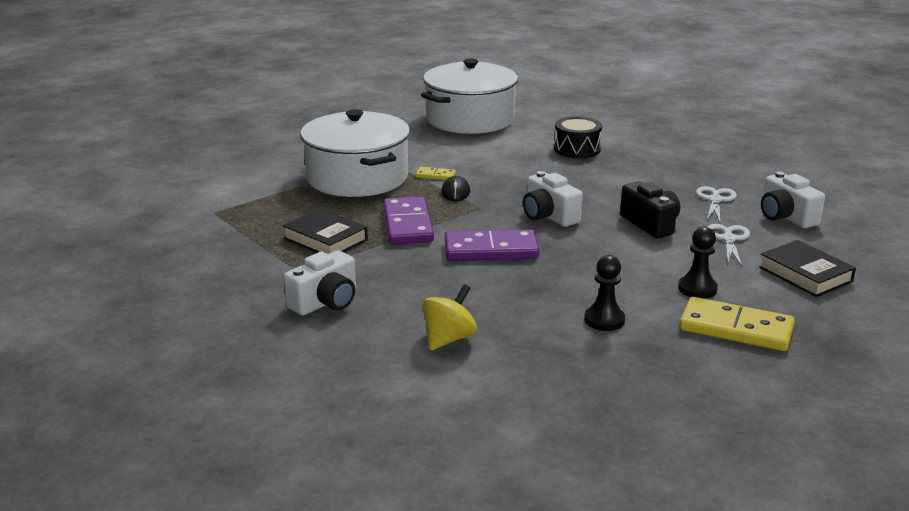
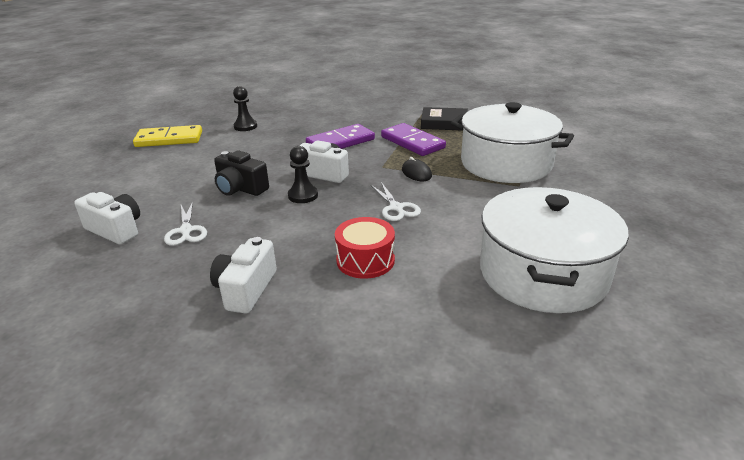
camera: 150 degrees right, 5 degrees up
white camera [284,250,356,316] -> white camera moved to [210,237,277,314]
yellow domino [416,167,456,180] -> none
yellow spinning top [422,284,477,350] -> none
black drum [554,116,602,158] -> red drum [335,217,395,279]
black pawn [678,226,718,299] -> black pawn moved to [288,146,318,203]
white scissors [708,224,750,266] -> white scissors moved to [371,182,421,221]
black book [759,240,856,297] -> none

